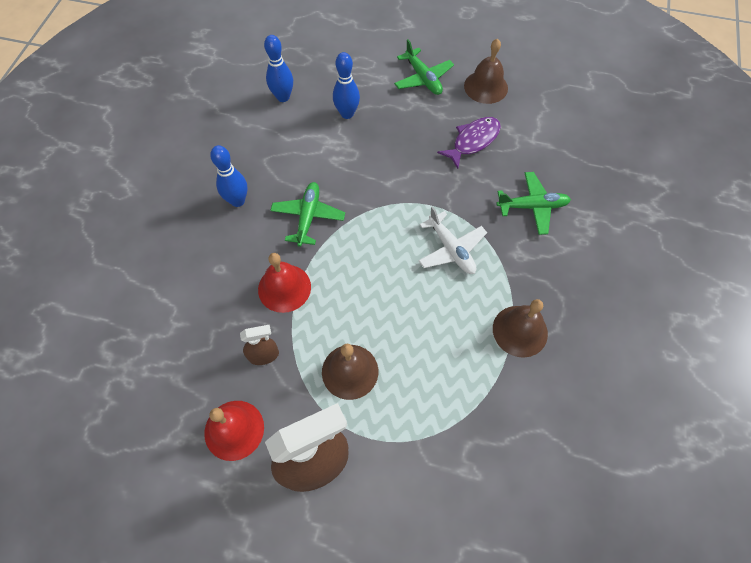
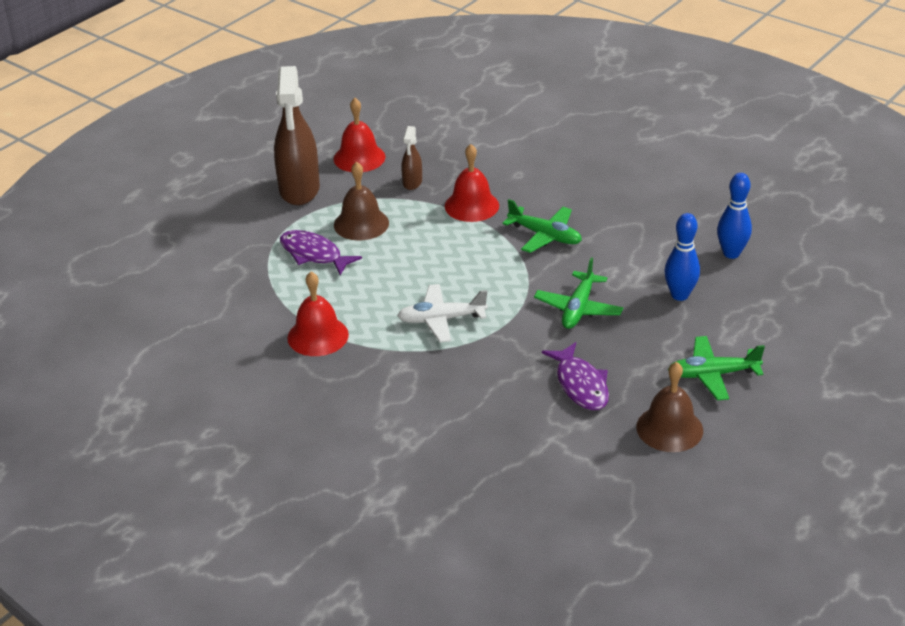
camera: 115 degrees right, 25 degrees down
blue bowling pin [210,145,247,207] -> none
brown bell [493,299,548,358] -> red bell [287,272,349,356]
green plane [497,172,571,235] -> green plane moved to [534,257,623,329]
none -> purple fish [280,230,362,275]

